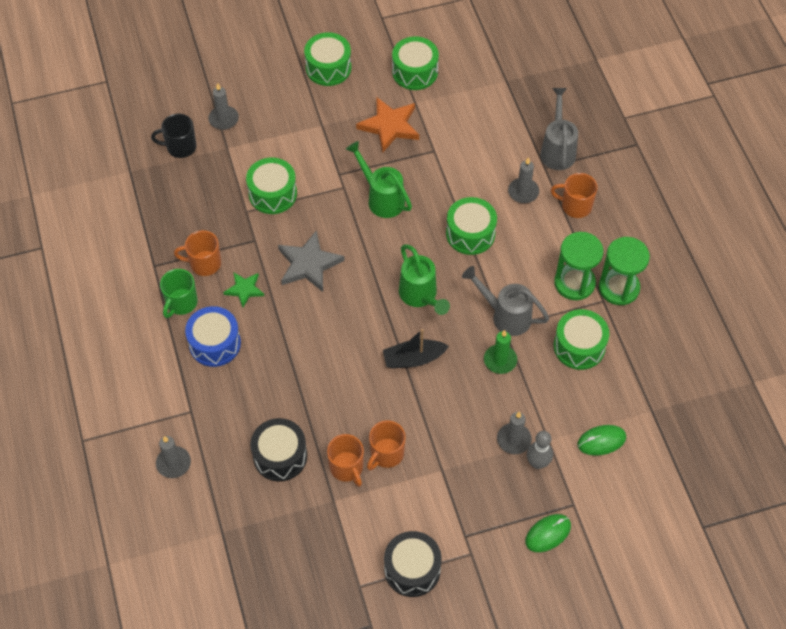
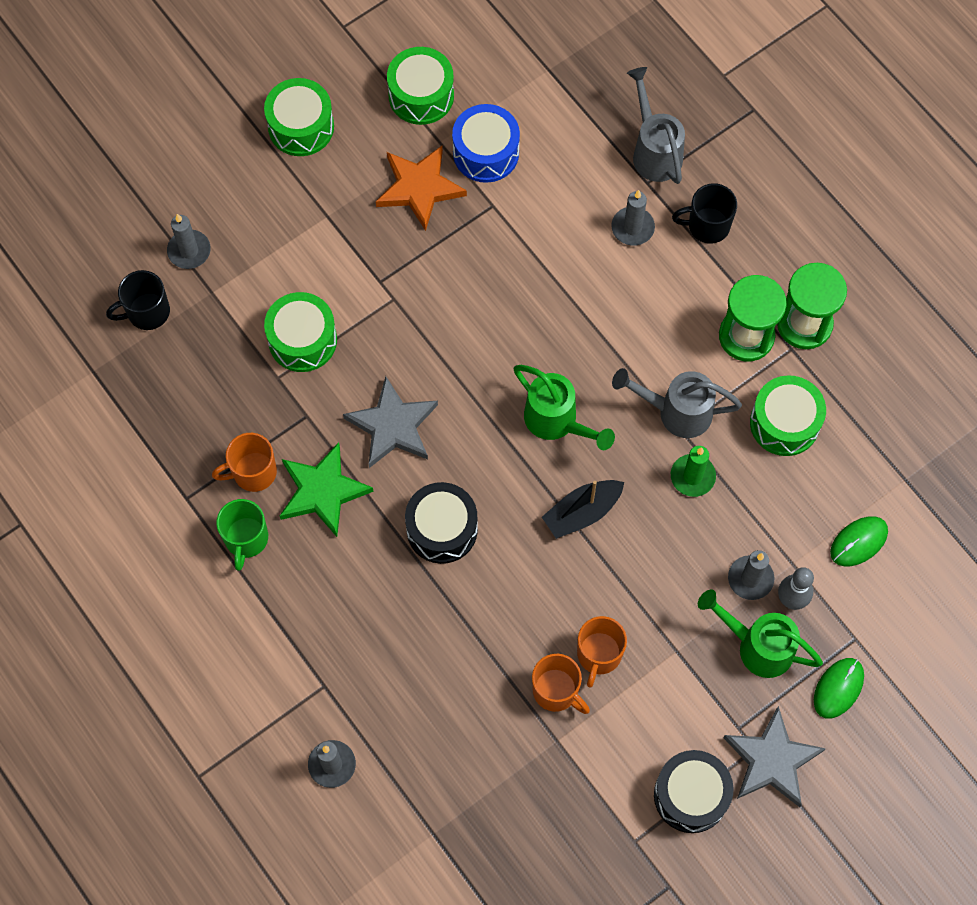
camera: 20 degrees left, 10 degrees up
blue drum [185,306,241,367] -> blue drum moved to [452,104,520,183]
green star [223,272,264,307] -> green star [280,442,373,537], size x1.70
black drum [251,418,307,481] -> black drum moved to [405,482,478,564]
green watering can [346,141,412,218] -> green watering can moved to [698,589,823,678]
green drum [446,197,497,255] -> none
orange mug [551,173,598,218] -> black mug [672,183,737,244]
none -> grey star [723,706,826,807]

